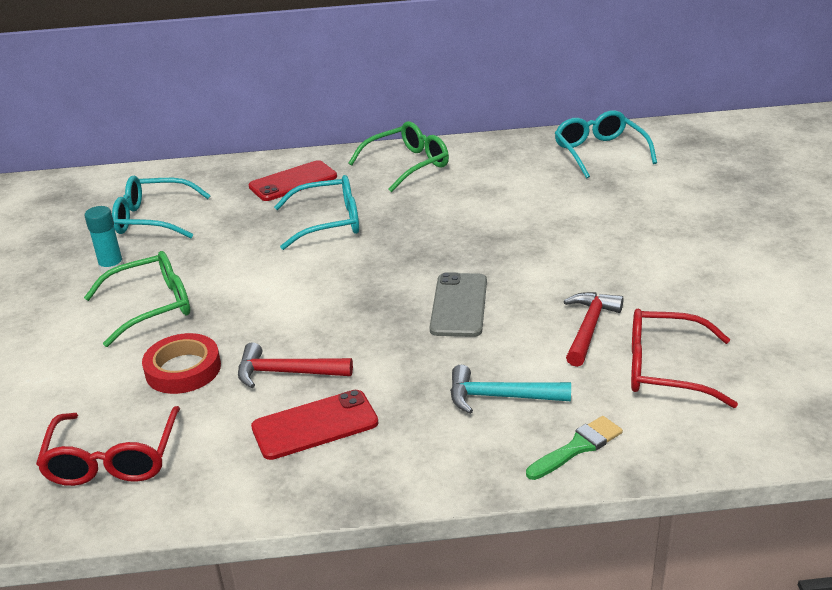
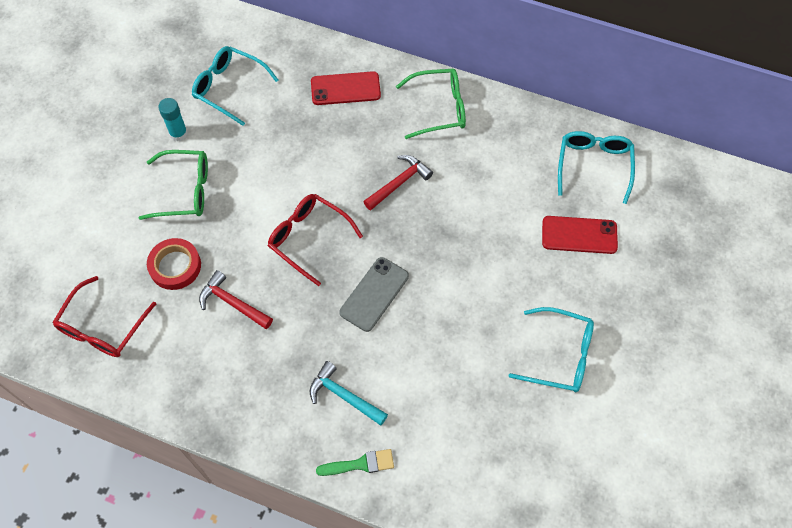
camera: 25 degrees right, 30 degrees up
red phone [251,390,378,460] -> red phone moved to [542,216,618,254]
turquoise glasses [274,175,359,250] -> turquoise glasses moved to [508,307,594,392]
red hammer [564,292,624,367] -> red hammer moved to [363,155,433,210]
red glasses [631,308,738,408] -> red glasses moved to [268,194,363,286]

